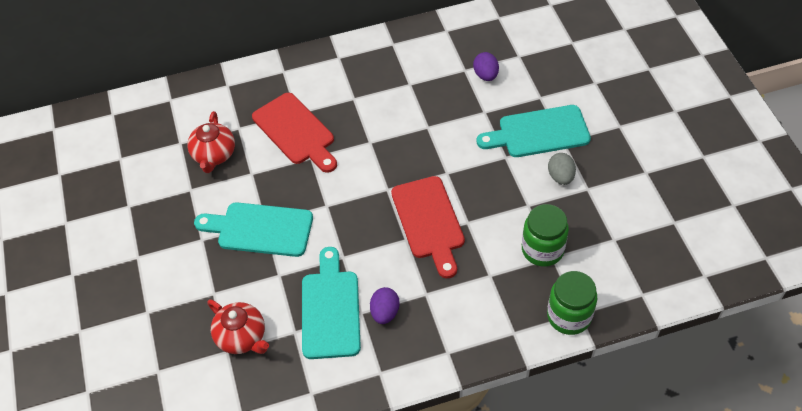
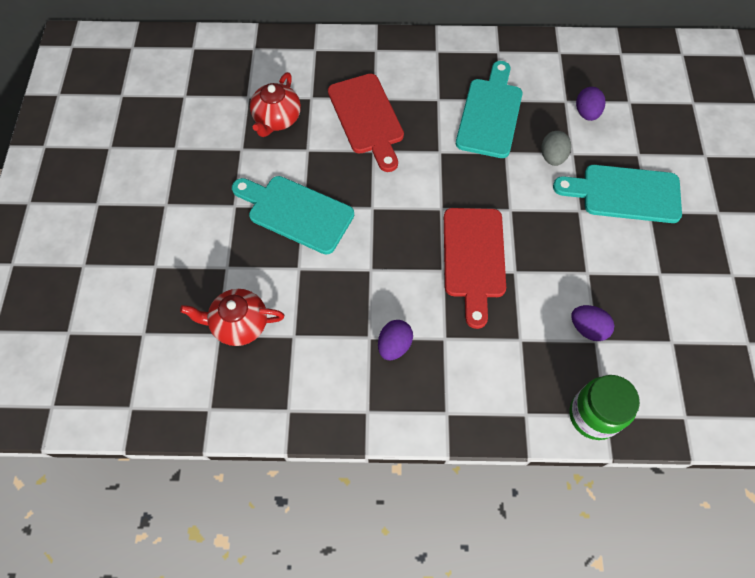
camera: 15 degrees right, 10 degrees up
red teapot [208,299,269,354] -> red teapot turned 120 degrees clockwise [180,289,284,346]
turquoise cutting board [302,247,361,359] -> turquoise cutting board moved to [456,61,523,158]
green jar [522,204,569,267] -> purple egg [571,305,614,341]
grey egg [548,153,576,185] -> grey egg moved to [541,131,571,166]

